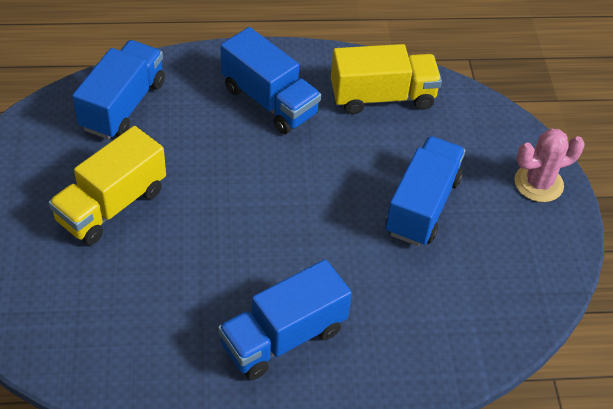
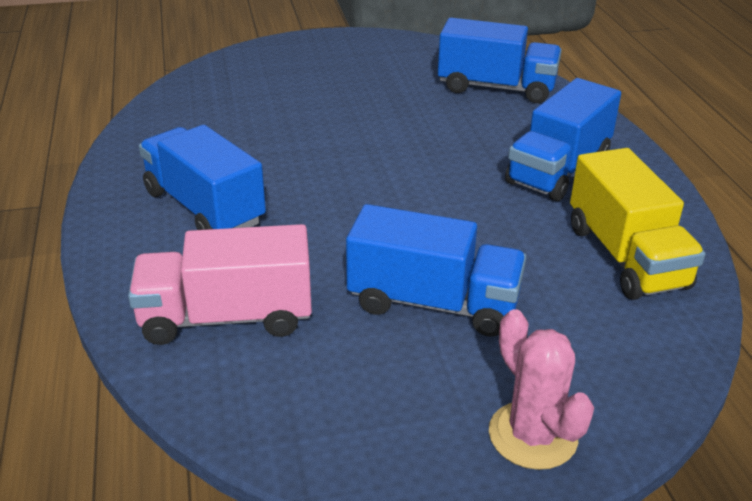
camera: 85 degrees right, 15 degrees down
yellow truck [48,126,166,245] -> none
none -> pink truck [128,224,312,345]

